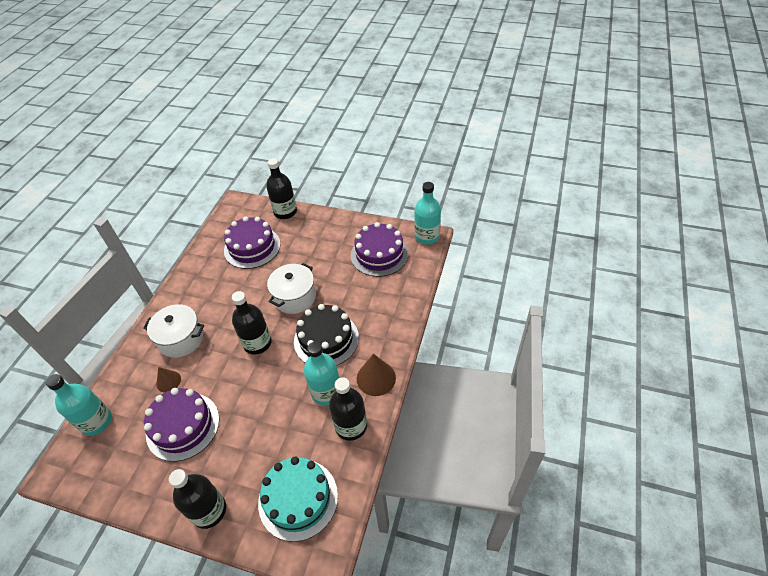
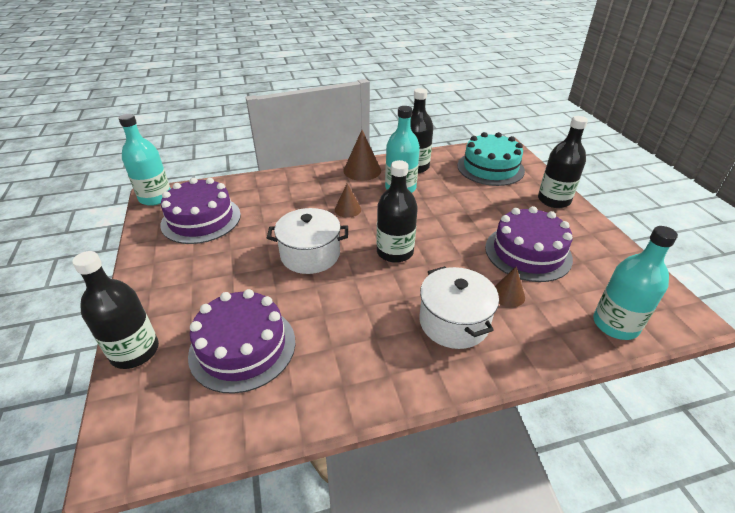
camera: 125 degrees left, 10 degrees down
black cake [294,304,359,365] -> brown cone [335,184,361,218]

